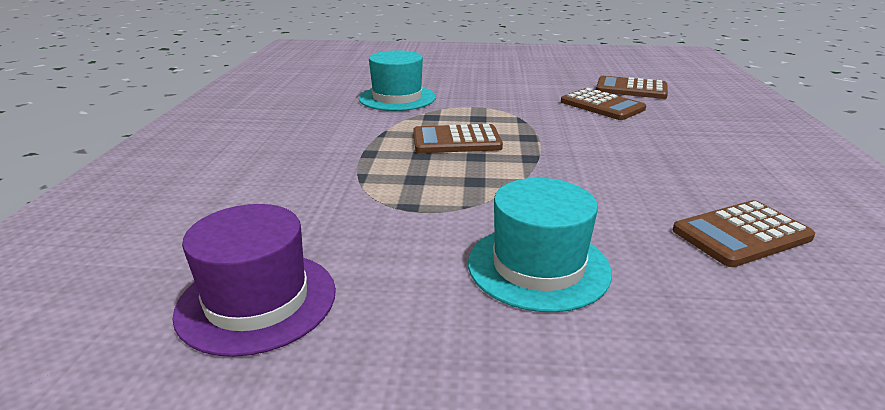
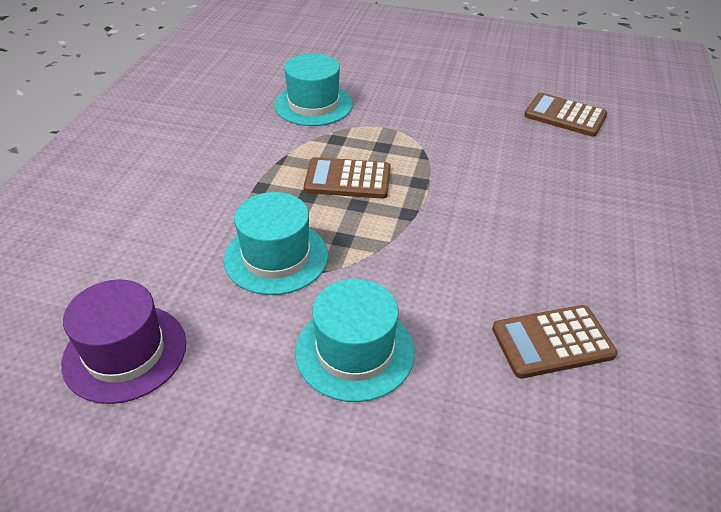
camera: 10 degrees right, 15 degrees up
brown calculator [561,88,646,120] -> none
none -> turquoise hat [224,192,328,295]

